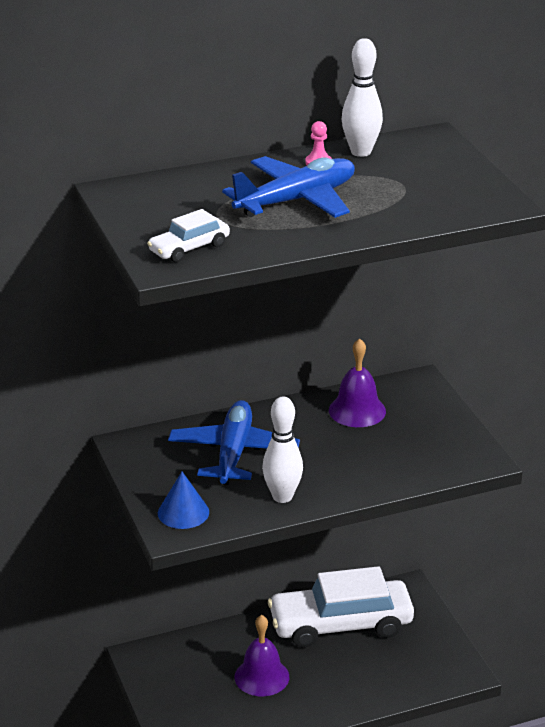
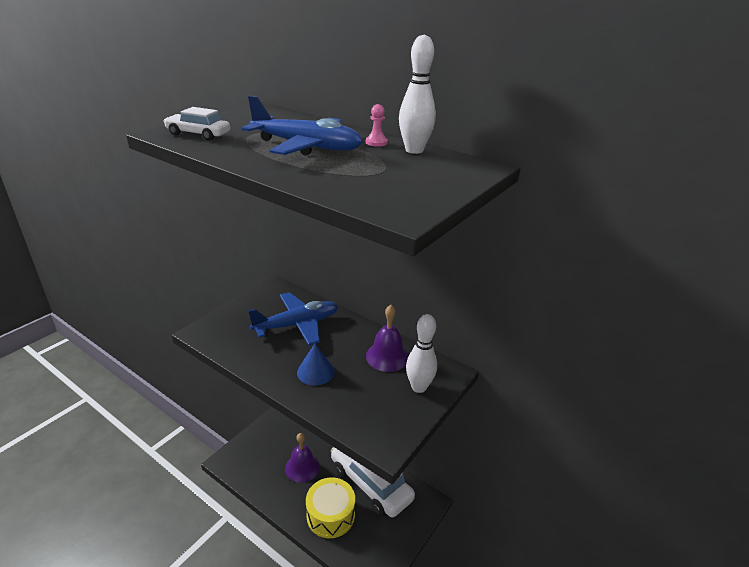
camera: 55 degrees right, 0 degrees up
blue cone [158,472,209,529] -> blue cone moved to [297,344,335,385]
white bowling pin [262,397,303,503] -> white bowling pin moved to [406,314,437,393]
none -> yellow drum [306,477,355,538]

